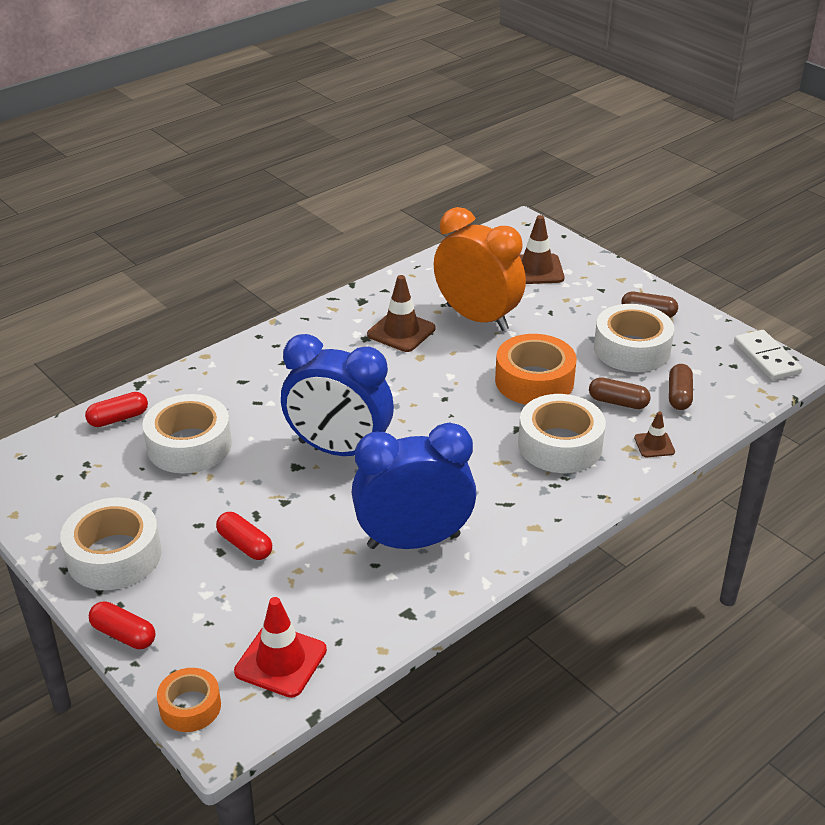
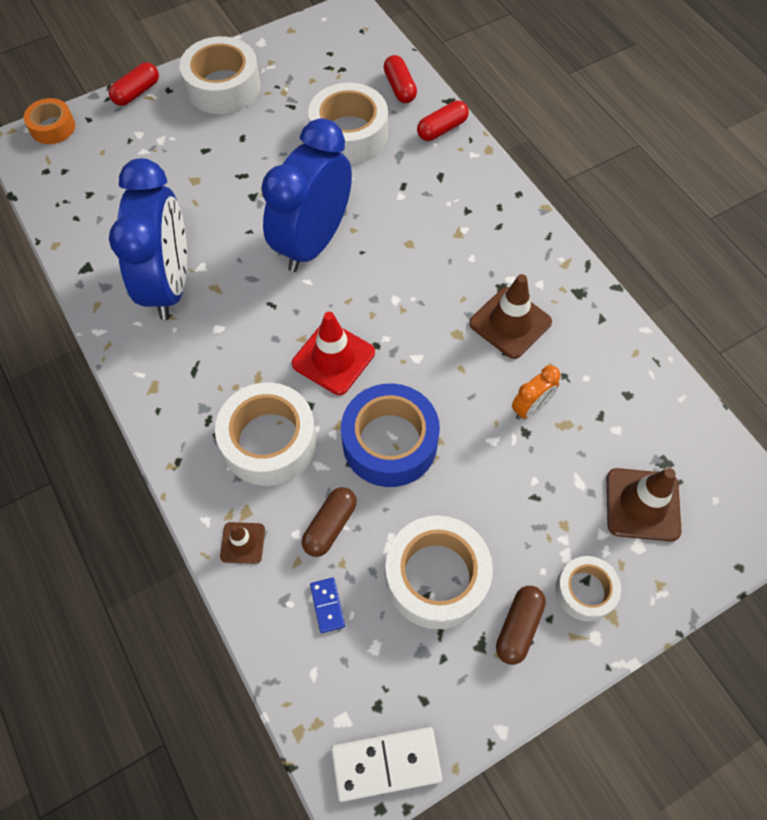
camera: 100 degrees right, 25 degrees up
red capsule [216,512,272,560] -> red capsule moved to [417,101,469,141]
red traffic cone [234,597,327,698] -> red traffic cone moved to [292,312,375,395]
orange clock [434,207,526,331] -> orange clock [512,365,560,420], size x0.42
orange tape [495,334,577,405] -> blue tape [341,383,440,487]
brown capsule [669,364,693,410] -> blue domino [310,578,345,633]
none -> white tape [555,556,621,622]

